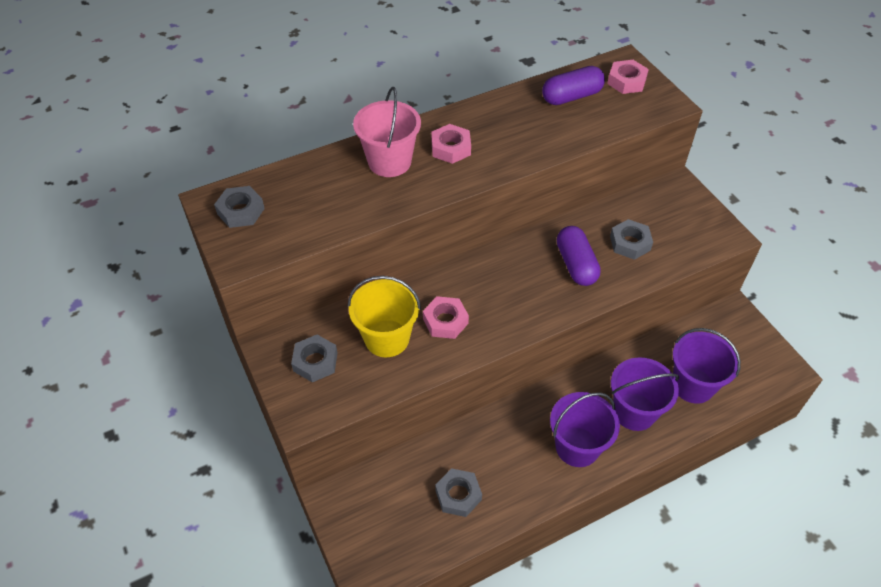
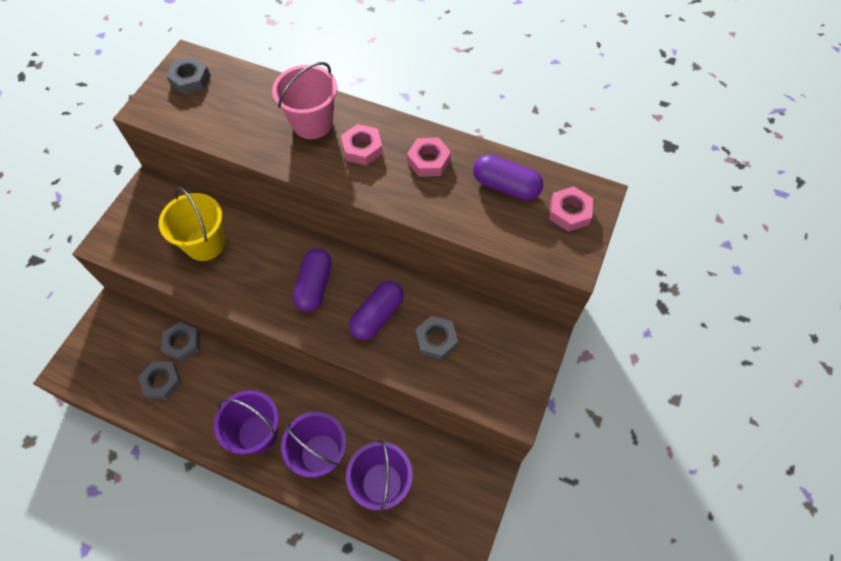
camera: 50 degrees right, 10 degrees up
grey nut [291,335,337,382] -> grey nut moved to [161,322,200,362]
pink nut [423,296,469,339] -> pink nut moved to [407,137,451,177]
none -> purple capsule [293,248,332,312]

